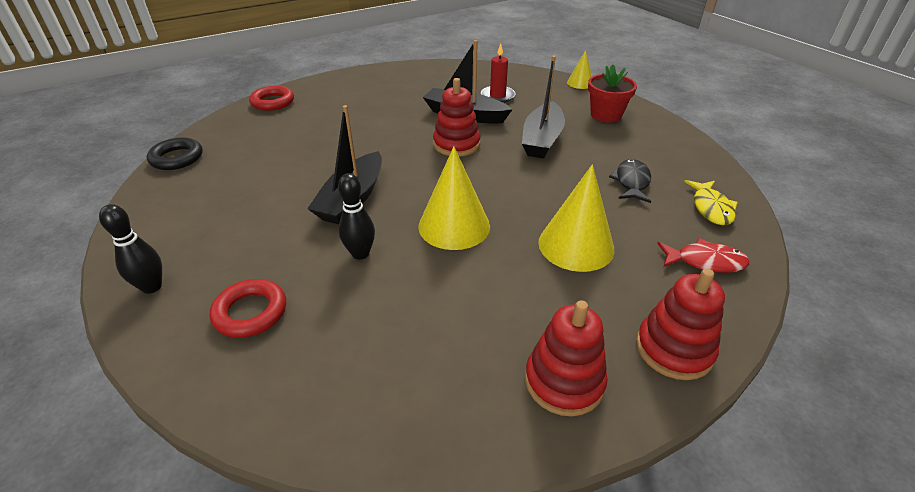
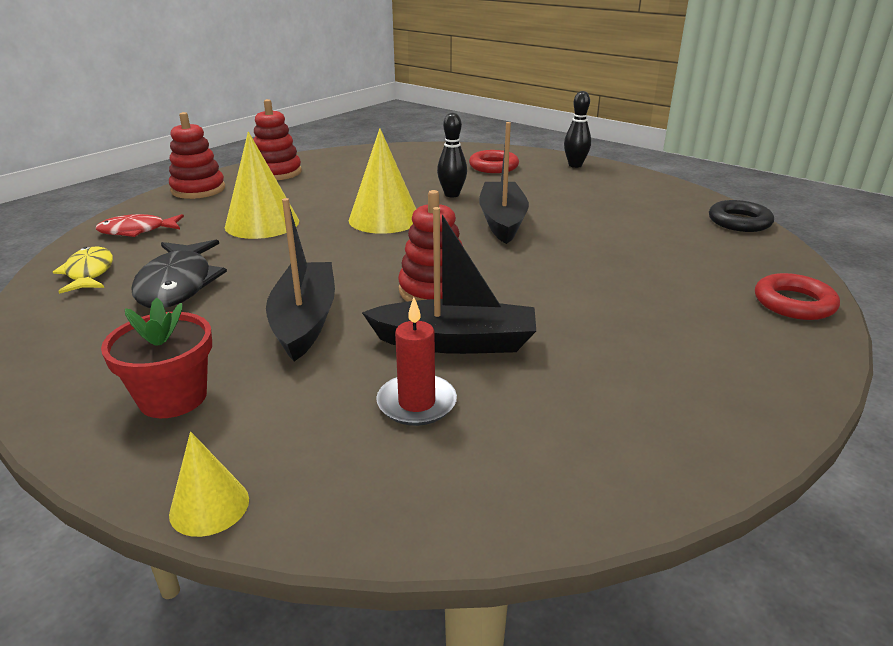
camera: 160 degrees right, 10 degrees down
black fish [609,159,651,203] -> black fish [131,239,227,308], size x1.53

